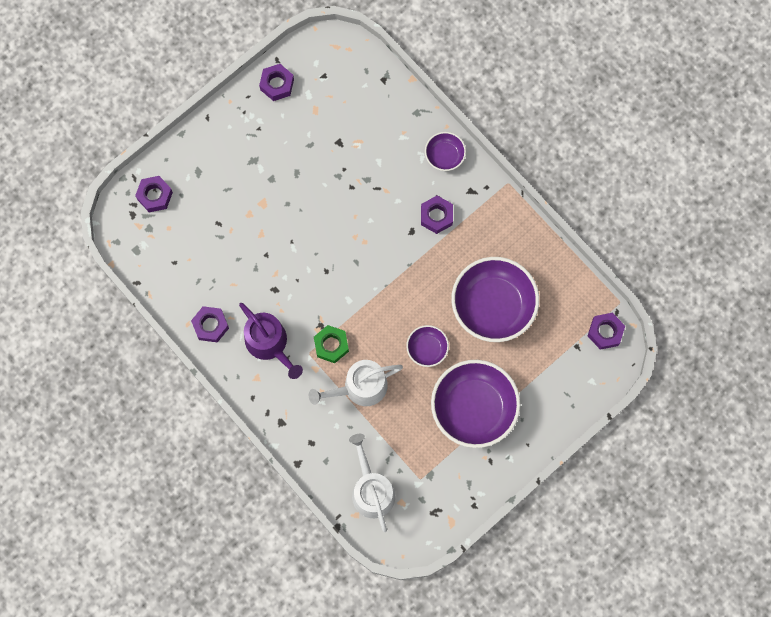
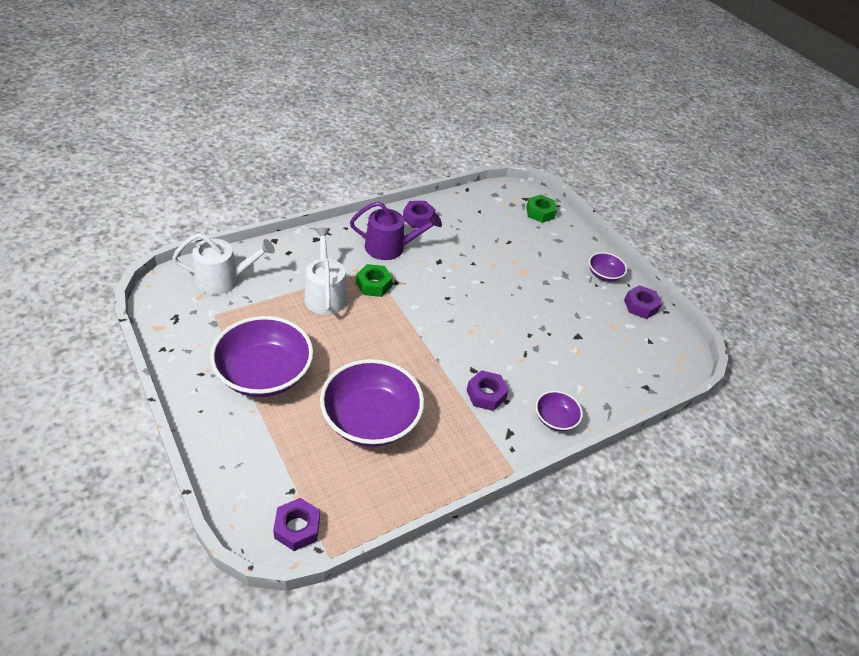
camera: 95 degrees right, 30 degrees down
purple nut [135,176,173,212] -> green nut [526,195,557,223]
purple watering can [239,303,303,379] -> purple watering can turned 150 degrees counterclockwise [350,201,442,260]
purple bowl [406,325,449,367] -> purple bowl moved to [589,252,627,282]

